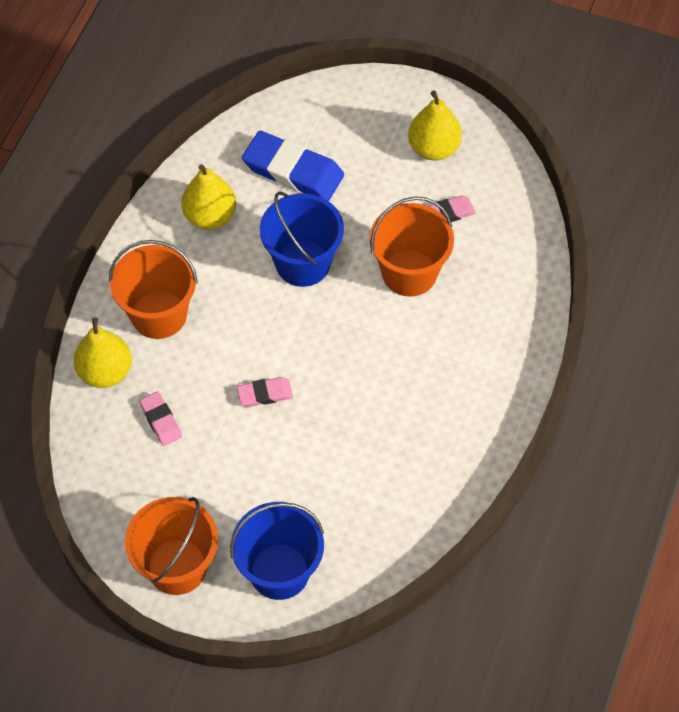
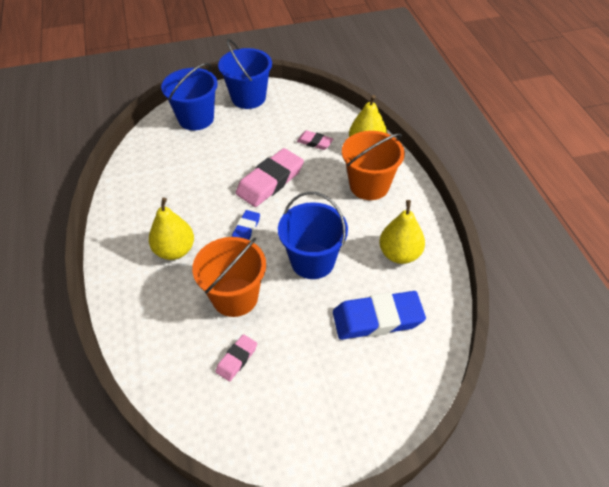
camera: 145 degrees right, 10 degrees down
orange bucket [125,497,218,595] -> blue bucket [218,39,272,109]
pink eraser [237,377,293,407] -> pink eraser [236,148,304,207], size x1.94
yellow pear [408,90,462,160] -> yellow pear moved to [149,197,194,260]
none -> blue eraser [232,210,260,240]

